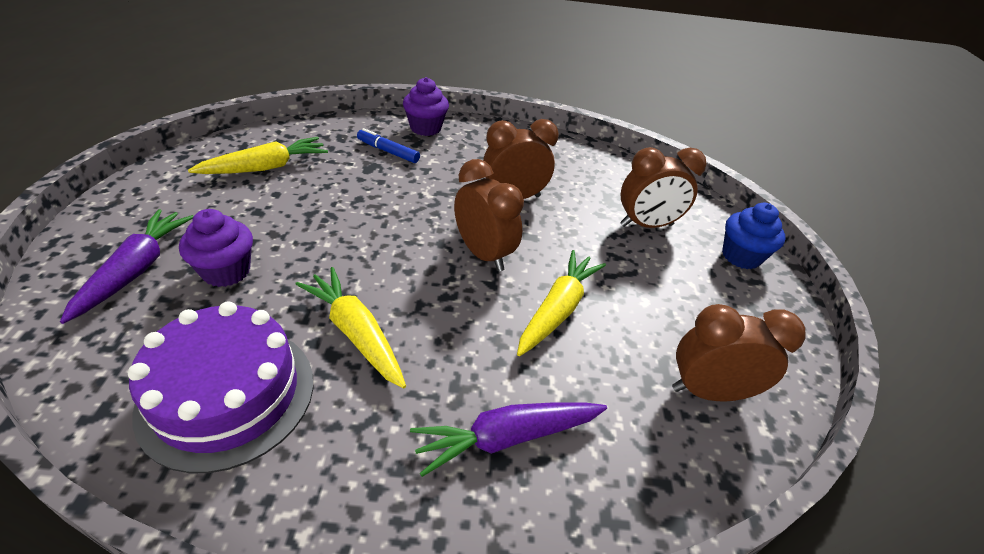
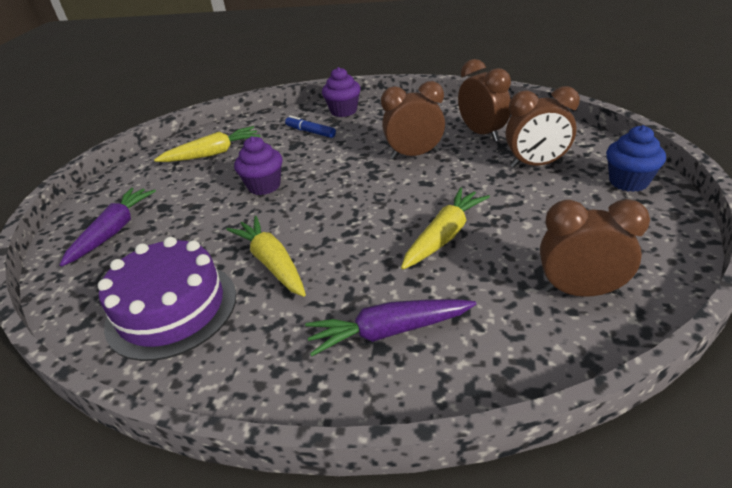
camera: 15 degrees right, 5 degrees down
purple cupcake [179,209,253,287] -> purple cupcake moved to [234,136,283,195]
brown clock [454,159,524,272] -> brown clock moved to [458,59,511,141]

